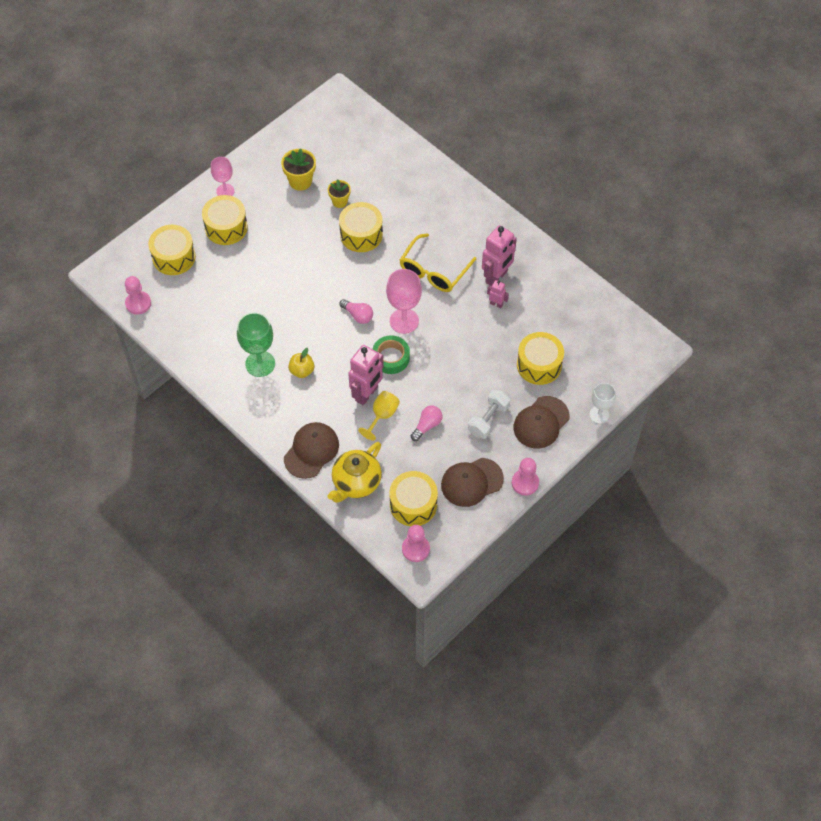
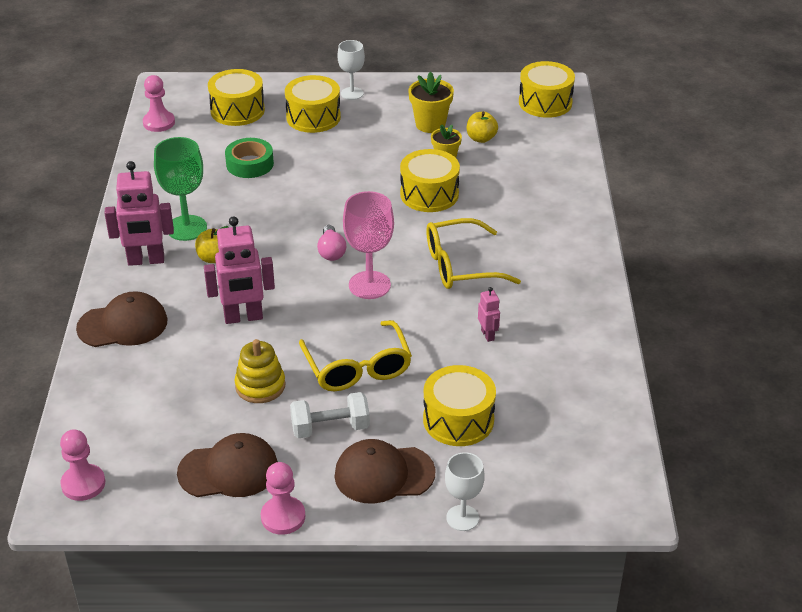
camera: 45 degrees right, 20 degrees down
pink goblet [211,157,235,196] -> white goblet [338,40,365,100]
yellow teapot [327,442,382,503] -> none
yellow goblet [358,391,400,441] -> none
green tape [373,335,410,374] -> green tape moved to [225,138,274,178]
yellow drum [389,471,438,526] -> yellow drum moved to [519,61,575,118]
pink light bulb [411,406,442,441] -> yellow stacking toy [235,339,285,403]
brown cap [441,458,504,507] -> brown cap turned 150 degrees clockwise [177,433,278,497]
pink robot [482,225,517,286] -> pink robot moved to [104,161,174,266]
none -> yellow glasses [299,320,412,391]
none -> yellow apple [467,112,498,143]

